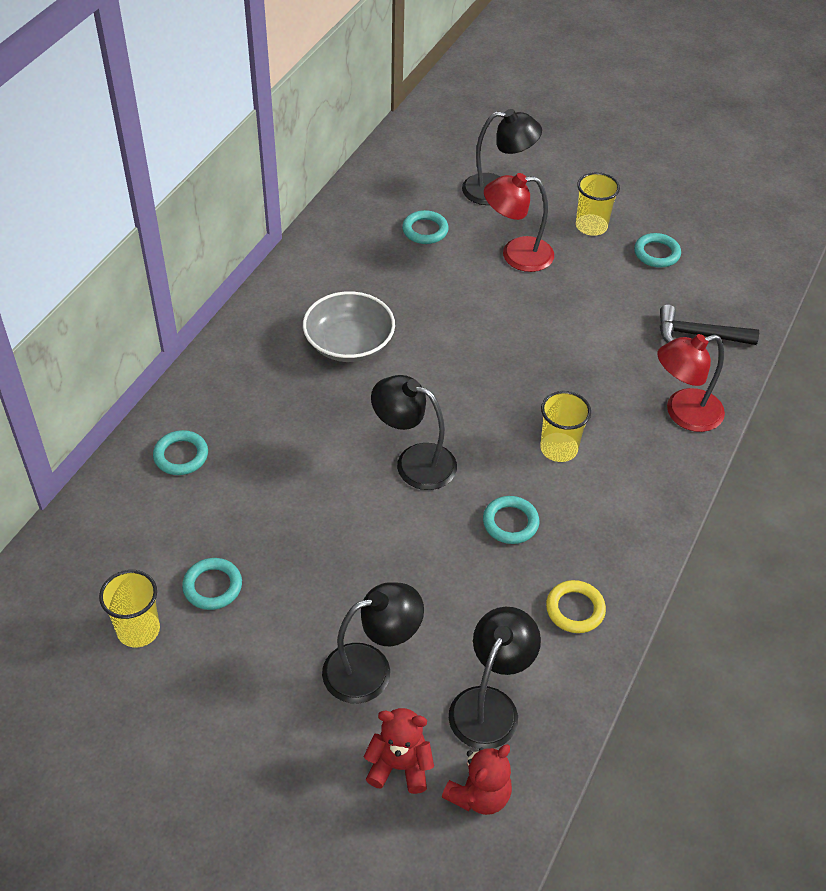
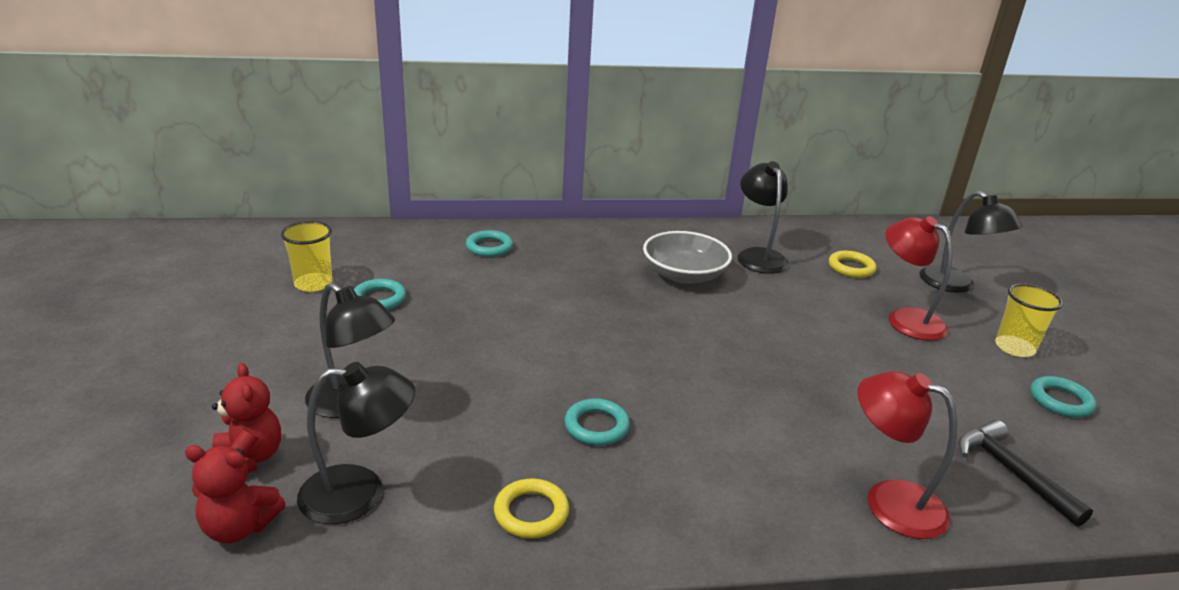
camera: 55 degrees right, 20 degrees down
black lamp [371,375,457,490] -> black lamp moved to [738,161,789,274]
turquoise ring [402,210,449,244] -> yellow ring [829,251,876,278]
yellow cup [540,391,591,462] -> none

